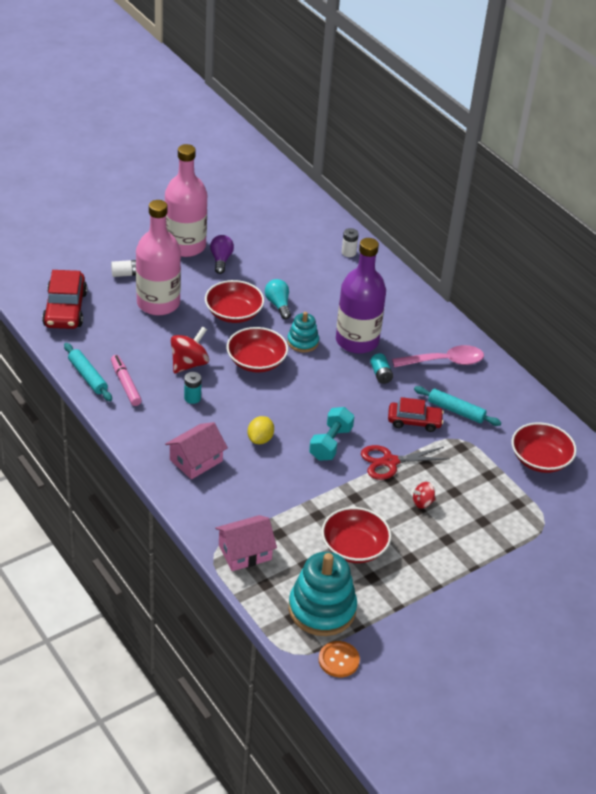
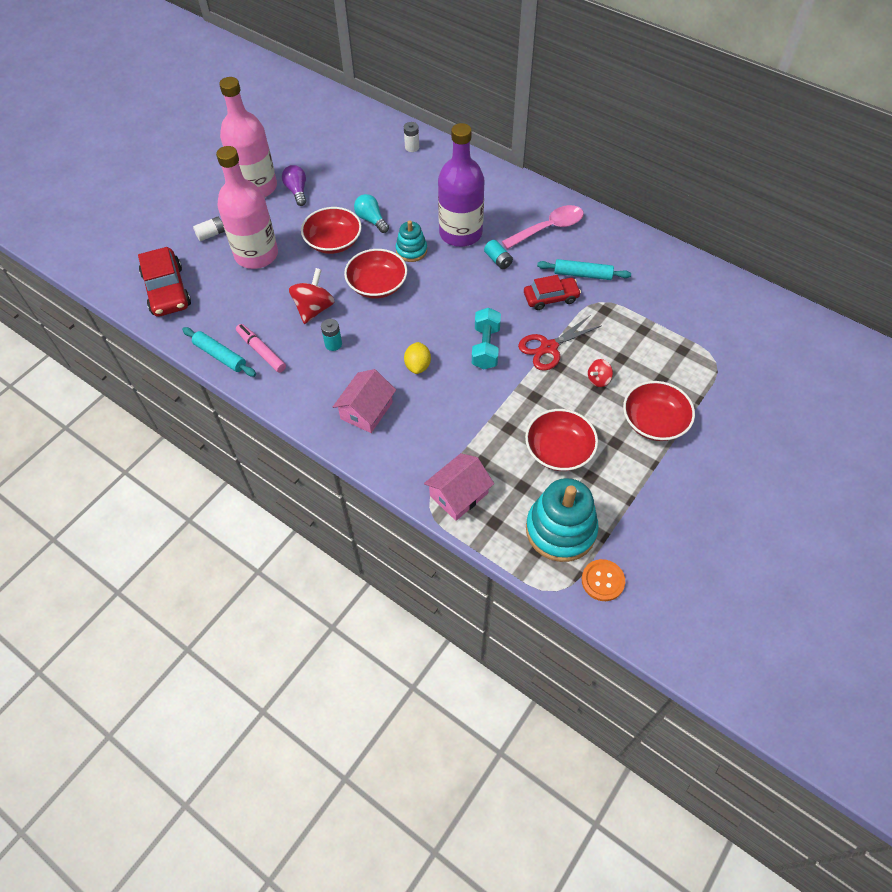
camera: 15 degrees left, 15 degrees up
red bowl [512,422,577,473] -> red bowl moved to [623,381,695,441]

